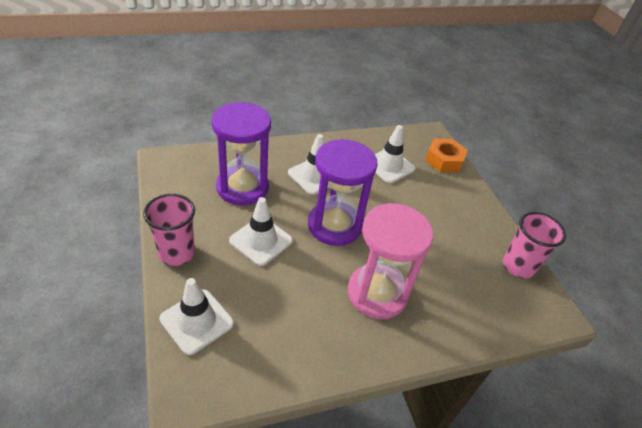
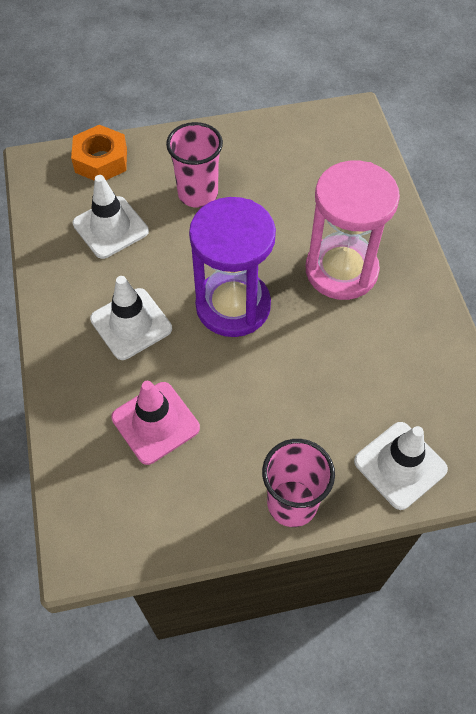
camera: 80 degrees left, 15 degrees up
purple hourglass [211,102,271,205] -> pink traffic cone [111,381,200,465]
white traffic cone [229,197,293,266] -> none
pink cup [503,212,566,279] -> pink cup moved to [166,122,223,208]

